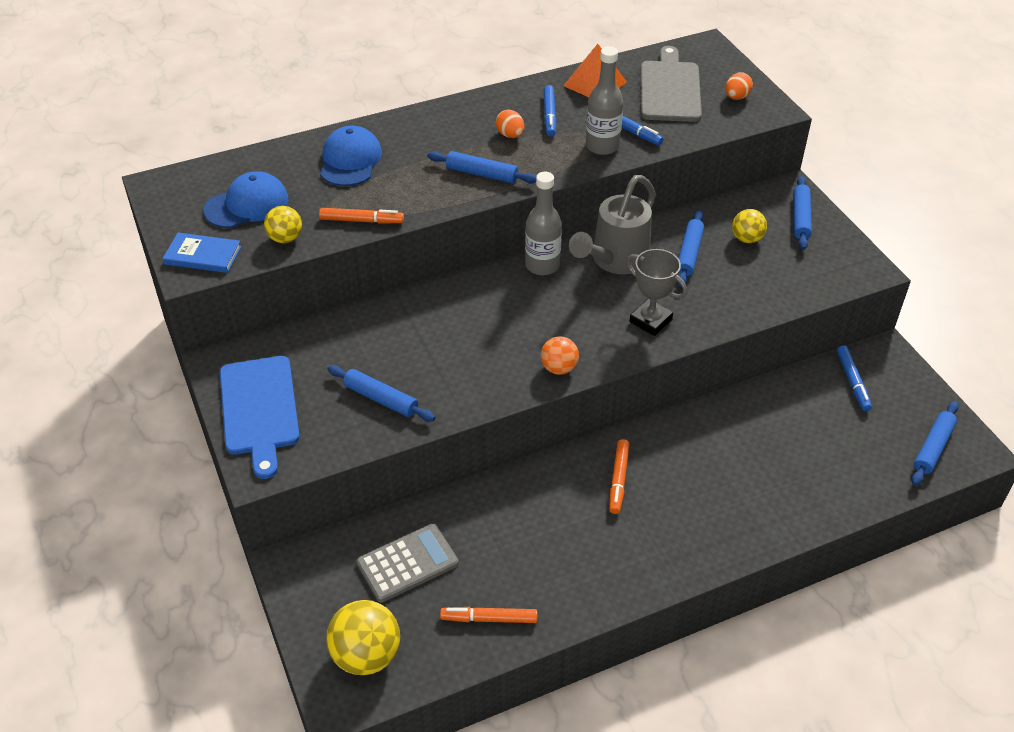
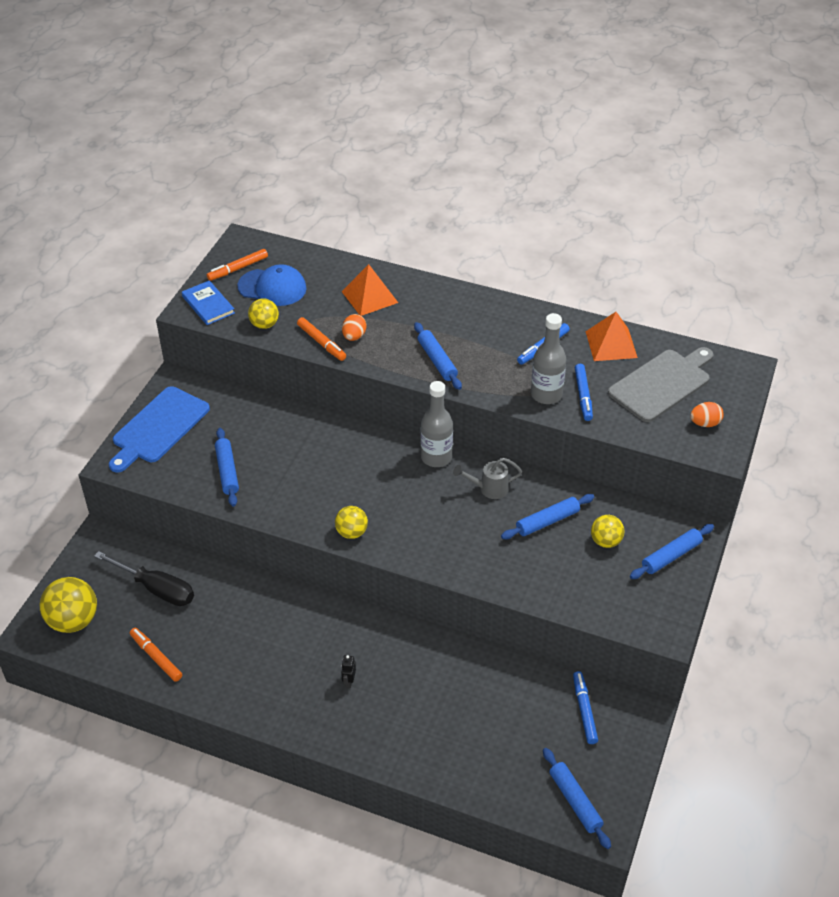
camera: 45 degrees right, 0 degrees up
blue cap [320,126,382,186] -> orange pyramid [341,264,398,316]
grey calculator [357,524,459,602] -> black screwdriver [94,551,194,606]
orange egg [496,110,524,138] -> orange egg moved to [342,314,366,341]
orange ball [541,336,579,375] -> yellow ball [335,506,368,539]
grey watering can [569,175,656,274] -> grey watering can [453,458,522,499], size x0.53
orange marker [609,439,630,514] -> orange marker moved to [207,249,268,281]
grey trophy [626,249,687,336] -> none
blue marker [837,345,872,411] -> blue marker turned 135 degrees clockwise [573,671,598,744]
blue rolling pin [912,401,959,486] -> blue rolling pin turned 75 degrees clockwise [543,748,611,849]
none -> black robot [341,655,356,688]

